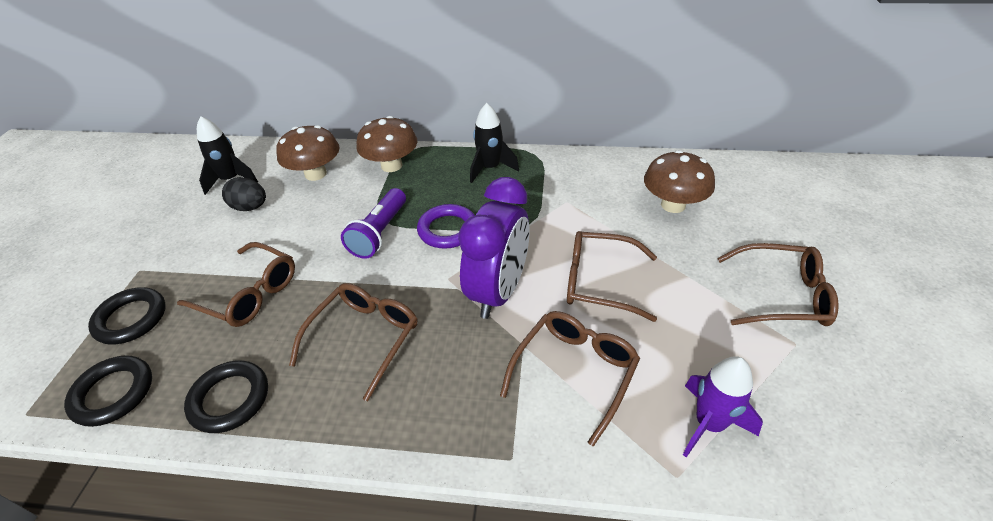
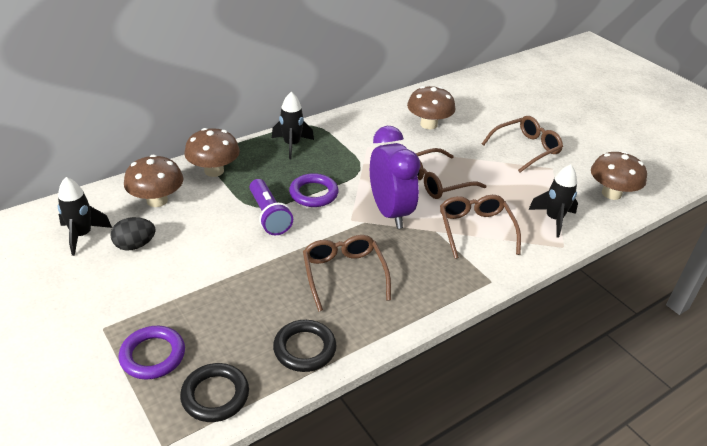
camera: 45 degrees left, 5 degrees down
black ring [88,287,166,345] -> purple ring [118,326,185,380]
brown glasses [177,242,295,327] -> none
purple rocket [683,356,763,457] -> black rocket [528,164,578,238]
none -> brown mushroom [591,151,647,200]

